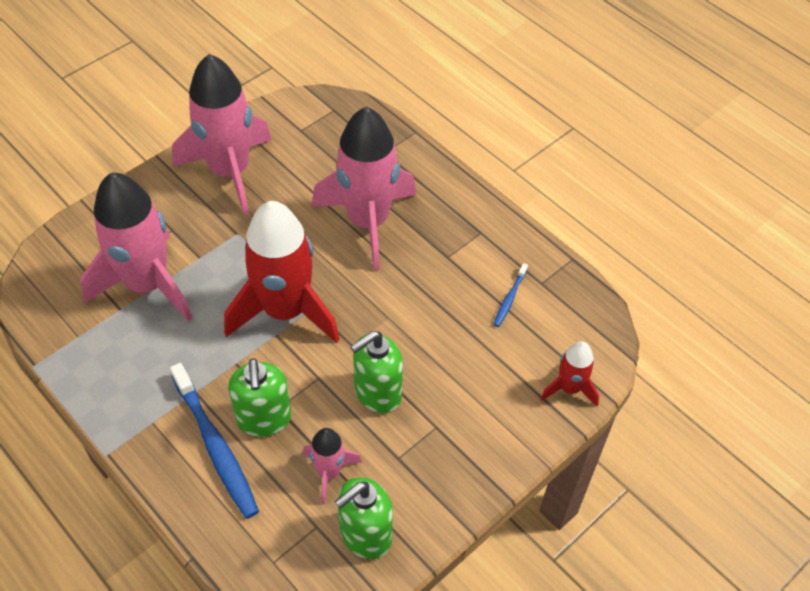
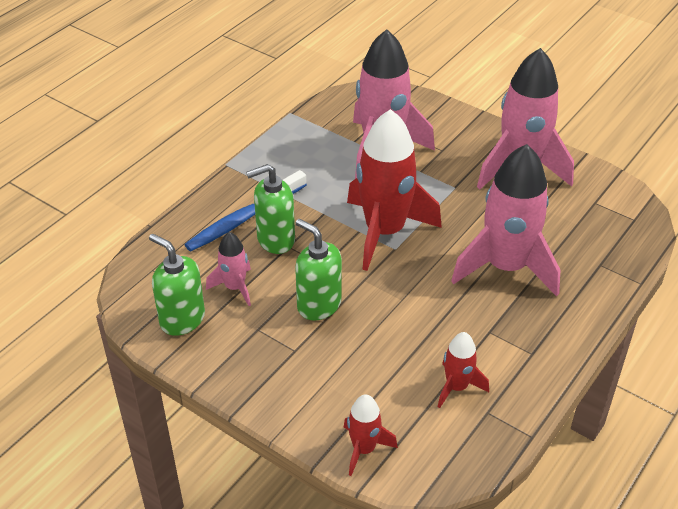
camera: 80 degrees right, 10 degrees down
blue toothbrush [493,263,528,327] -> red rocket [438,332,489,408]

